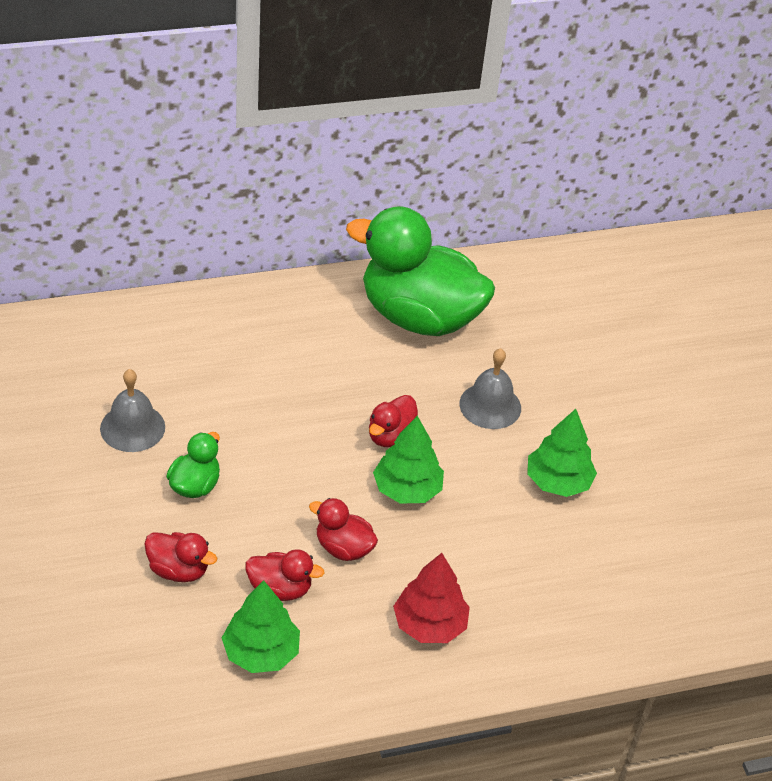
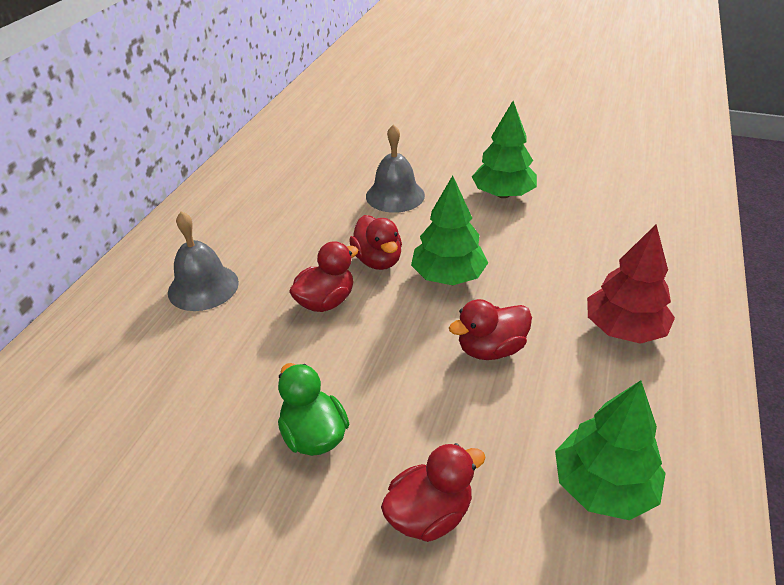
camera: 50 degrees left, 5 degrees down
grey bell [100,369,165,452] -> grey bell moved to [168,211,239,311]
red duck [245,549,325,601] -> red duck moved to [289,241,358,312]
green duck [346,206,495,336] -> none

